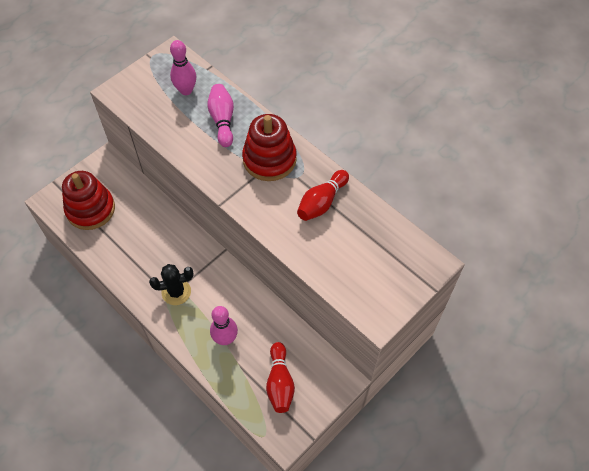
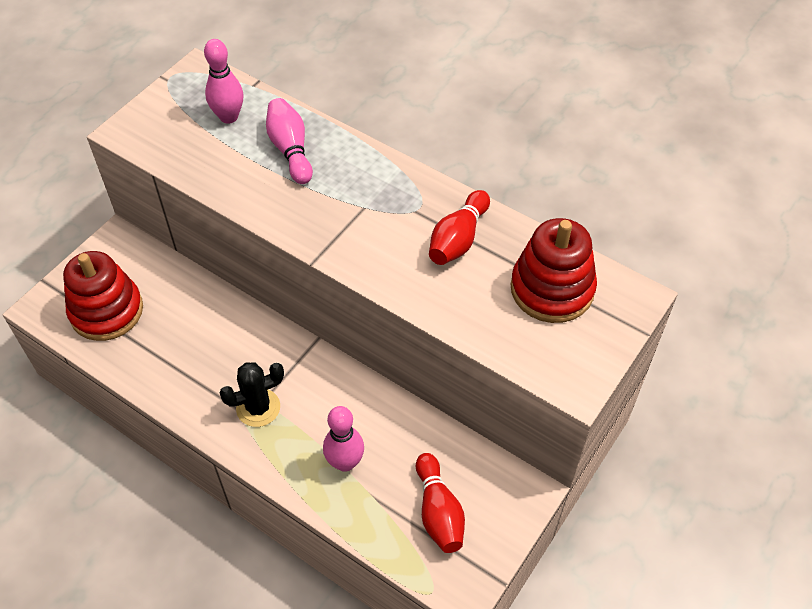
camera: 10 degrees left, 5 degrees down
red stacking toy [242,114,297,181] -> red stacking toy moved to [511,218,597,323]

